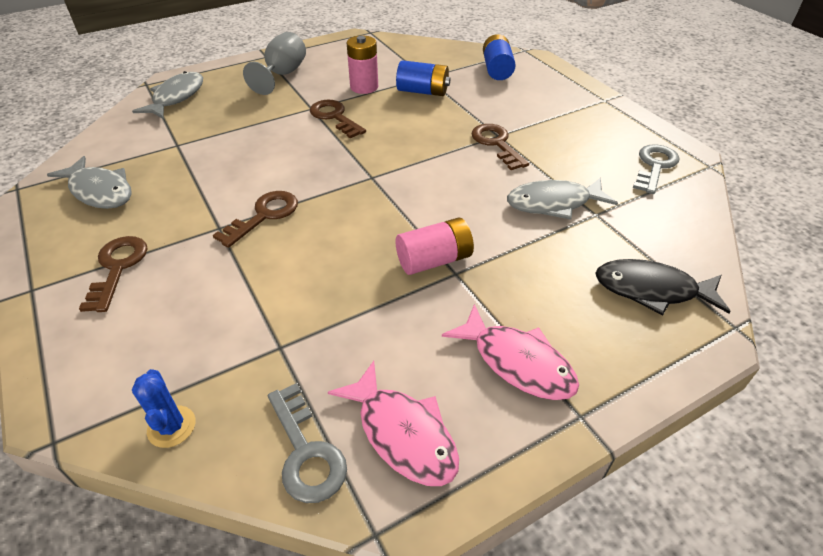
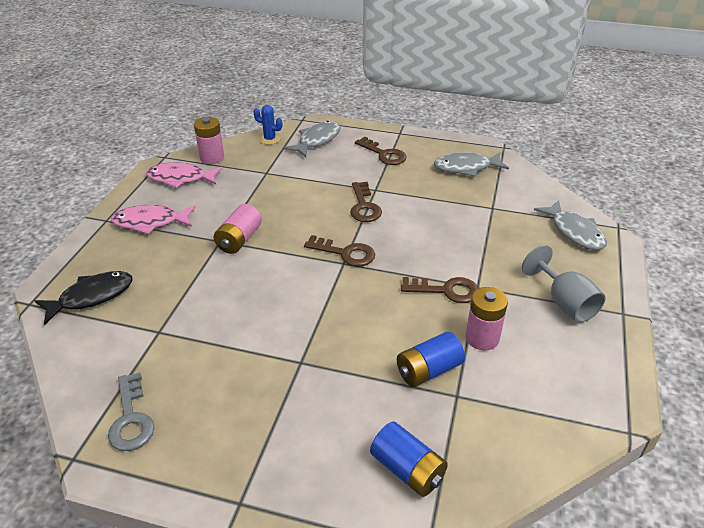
camera: 135 degrees right, 5 degrees down
grey key [268,383,347,503] -> pink battery [194,117,224,164]
brown key [472,124,529,170] -> brown key moved to [304,235,375,267]
grey fish [507,177,618,220] -> grey fish moved to [284,121,341,157]

